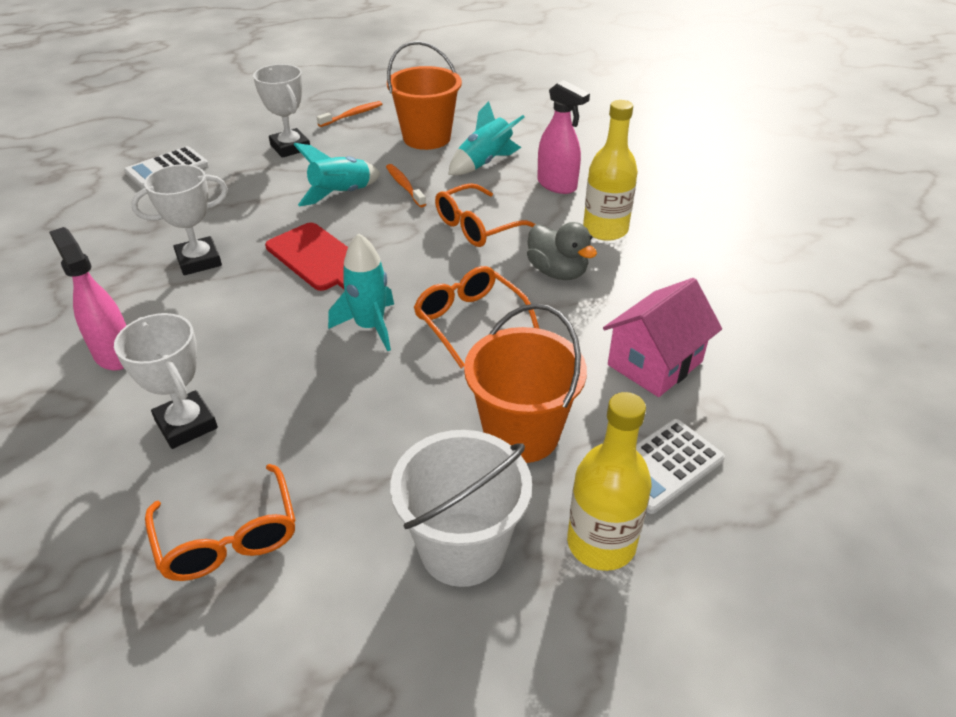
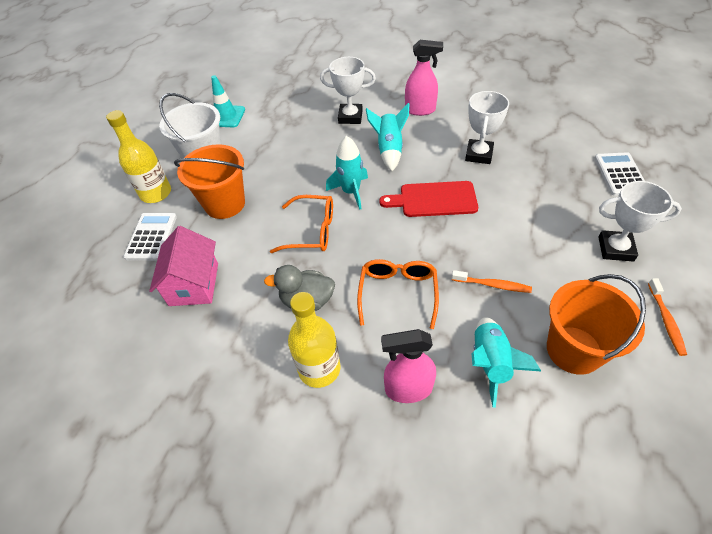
camera: 135 degrees right, 10 degrees up
orange glasses [145,464,296,581] -> none
turquoise rocket [293,143,380,206] -> turquoise rocket moved to [366,103,409,171]
none -> turquoise traffic cone [211,75,245,127]

